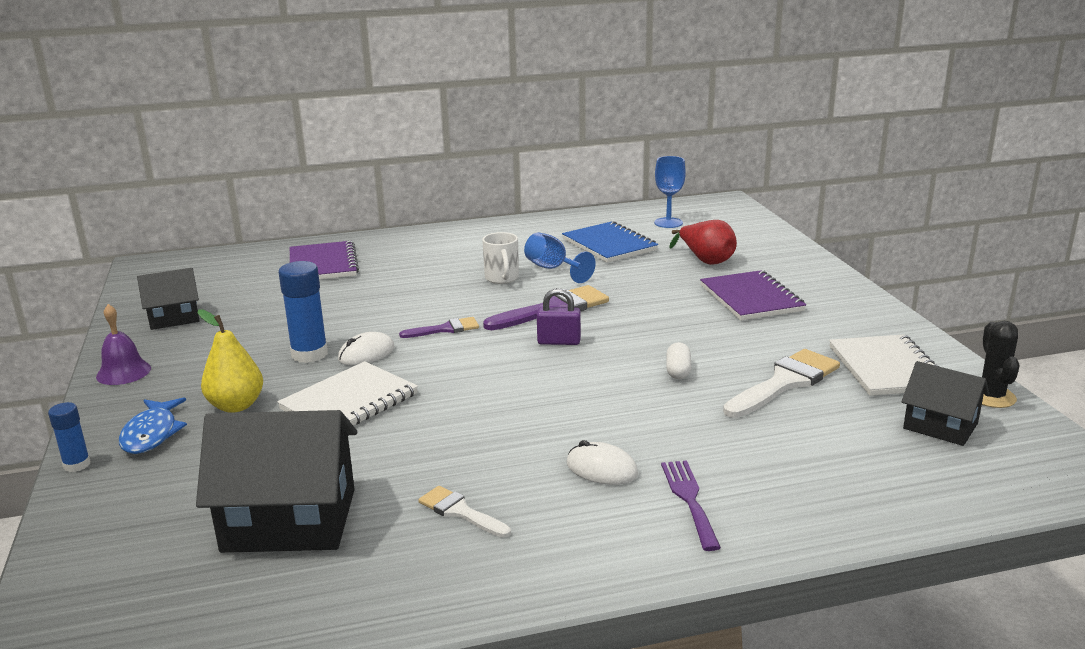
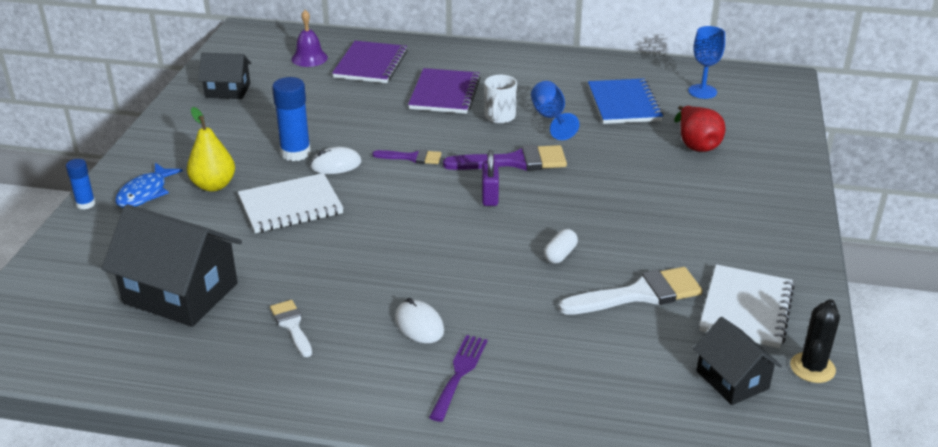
camera: 25 degrees right, 10 degrees up
purple bell [96,304,151,385] -> purple bell moved to [291,10,328,67]
purple padlock [537,288,581,345] -> purple padlock turned 60 degrees clockwise [482,150,499,206]
purple notebook [700,270,806,321] -> purple notebook moved to [408,68,481,114]

